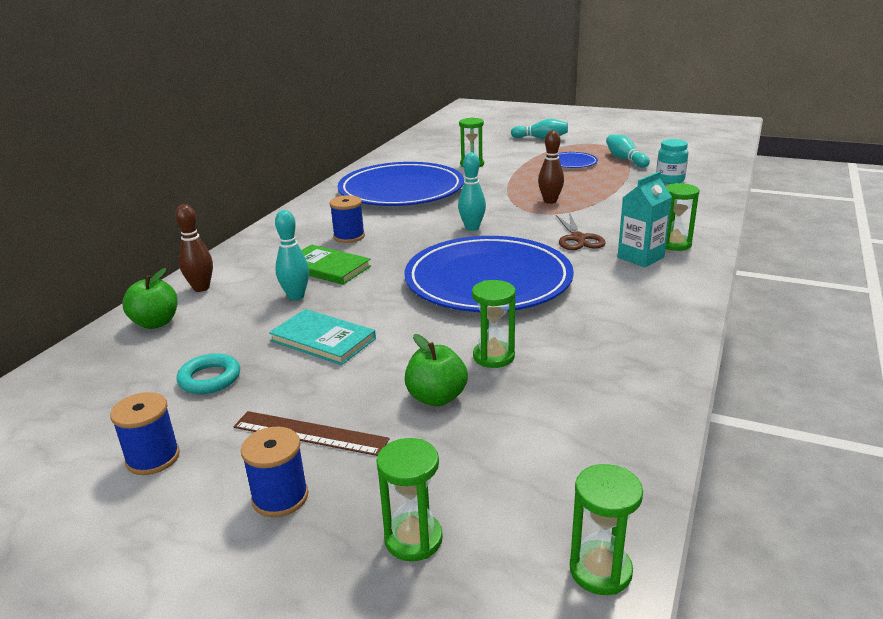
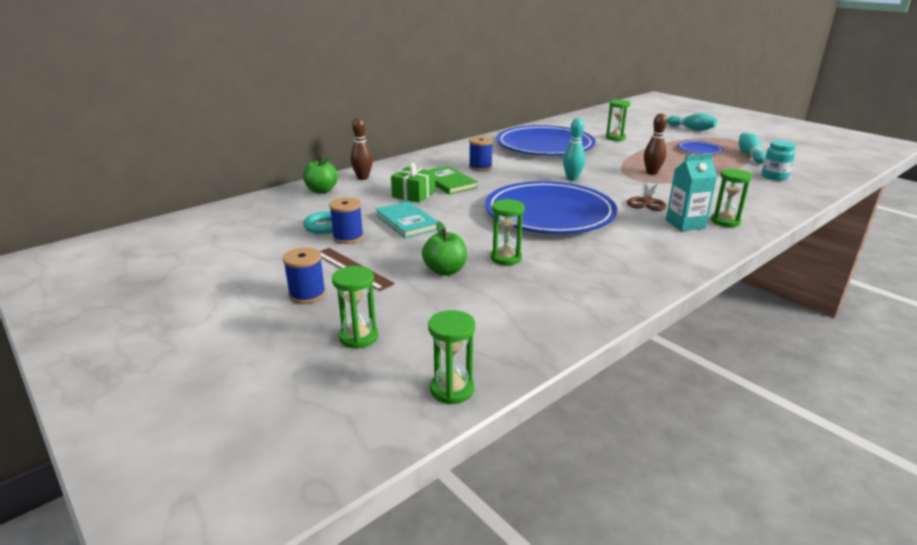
camera: 25 degrees right, 0 degrees up
blue spool [110,392,180,475] -> blue spool moved to [329,197,364,244]
turquoise bowling pin [275,210,309,300] -> green gift [391,163,435,203]

